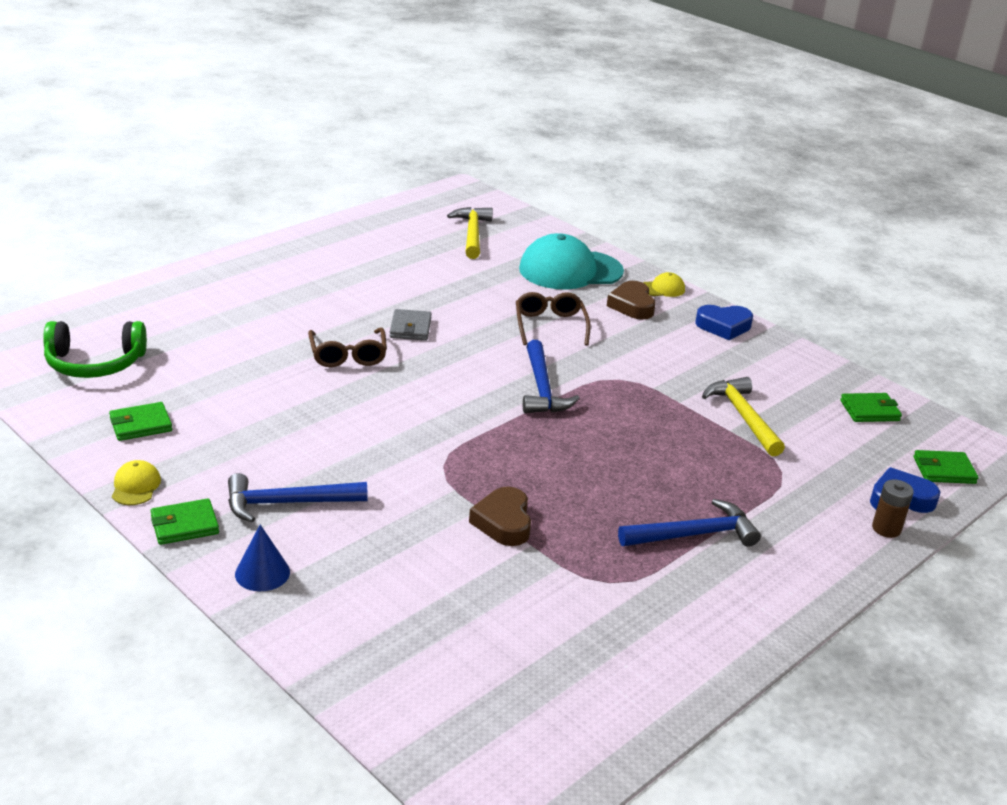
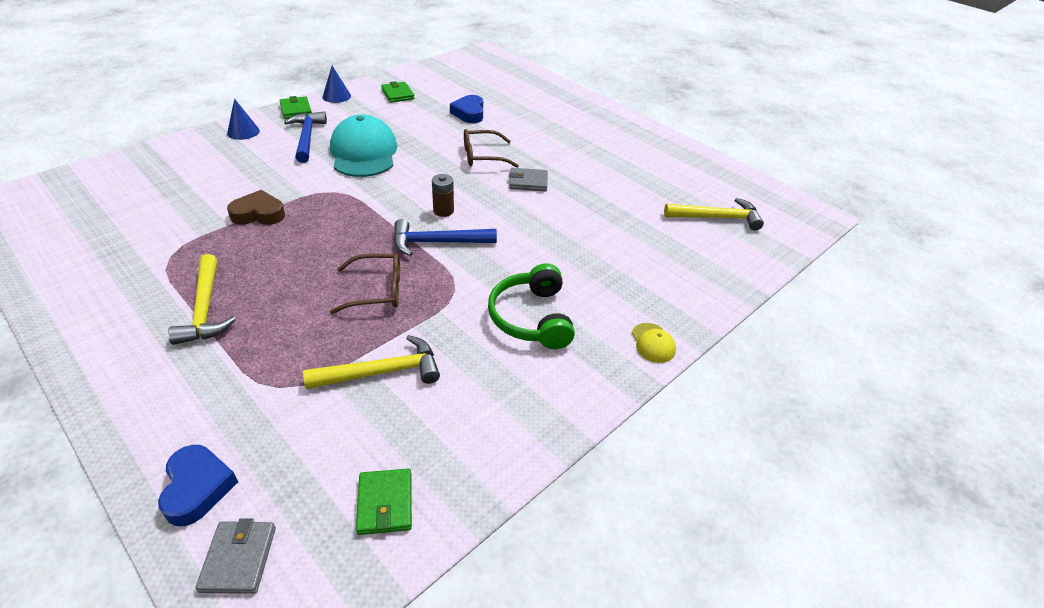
camera: 90 degrees right, 10 degrees up
green headphones [43,321,147,378] -> green headphones moved to [488,263,575,349]
yellow cap [112,460,161,505] -> blue cone [323,66,351,103]
brown glasses [516,292,591,346] -> brown glasses moved to [330,253,400,314]
turquoise cap [519,233,624,290] -> turquoise cap moved to [330,115,397,177]
brown heart [607,281,656,320] -> none
blue hammer [618,499,761,547] -> yellow hammer [168,254,236,345]
blue heart [695,305,753,340] -> blue heart moved to [450,95,483,123]
brown battery [872,479,914,538] -> brown battery moved to [432,174,454,217]
green wallet [913,450,979,484] -> grey wallet [195,518,276,594]

